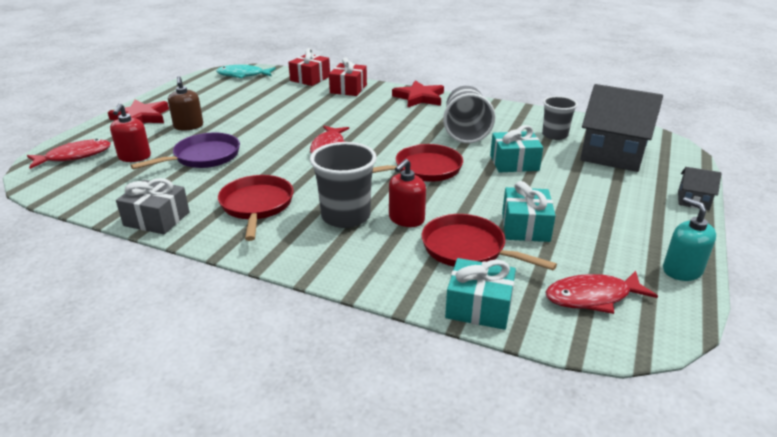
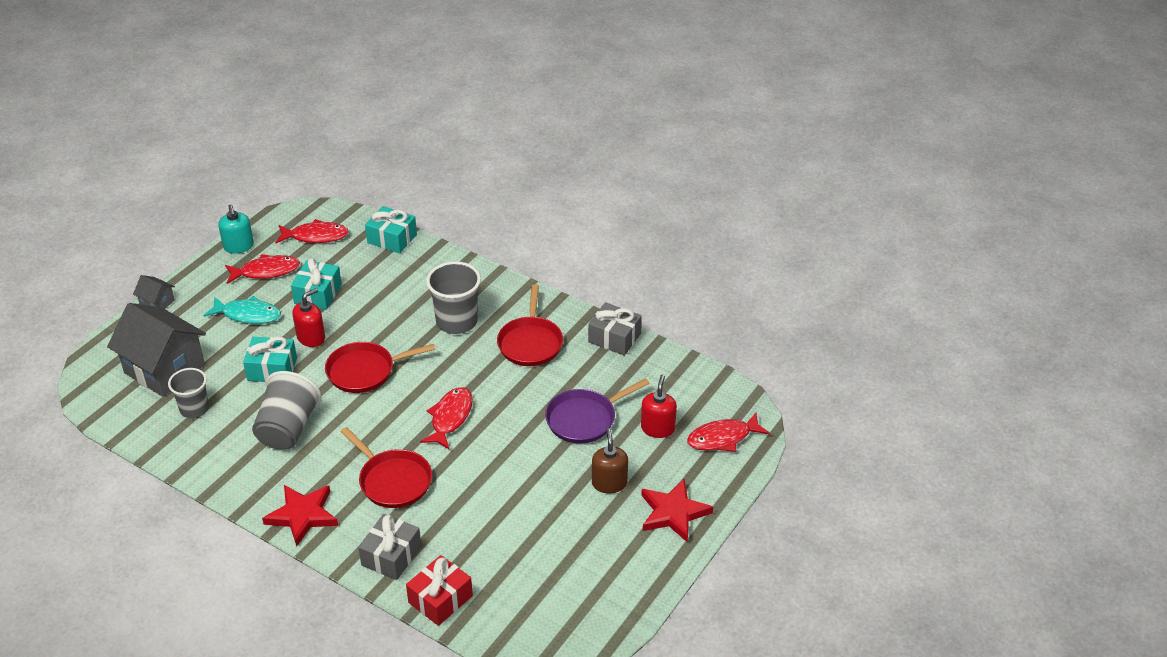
camera: 170 degrees left, 10 degrees up
turquoise fish [216,65,276,78] -> turquoise fish moved to [203,296,281,324]
red gift [329,57,367,96] -> grey gift [358,514,421,580]
red soap dispenser [389,159,426,227] -> red soap dispenser moved to [292,288,325,347]
red pan [422,214,557,270] -> red pan moved to [340,427,432,508]
none -> red fish [225,254,300,284]

